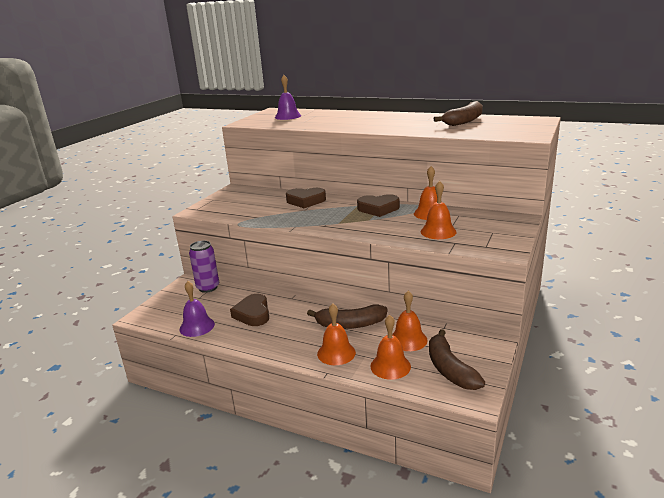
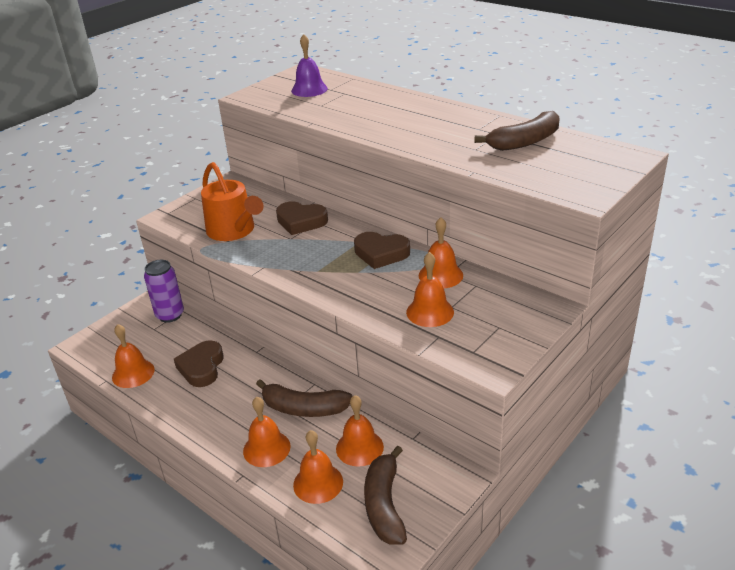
camera: 15 degrees right, 10 degrees up
purple bell [179,281,215,337] -> orange bell [112,324,155,388]
none -> orange watering can [201,162,264,241]

